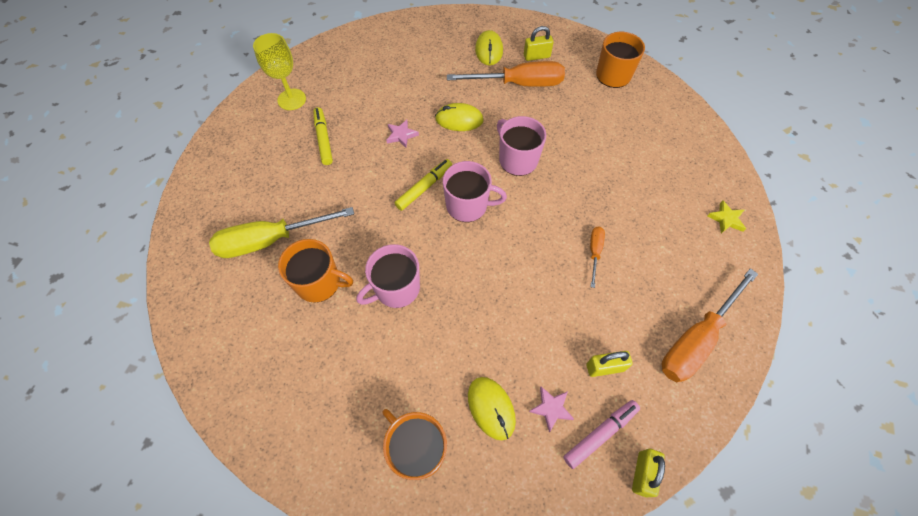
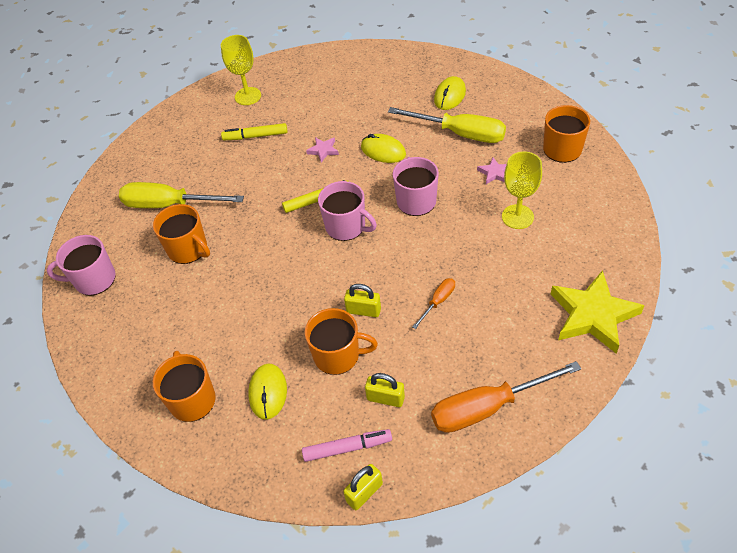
camera: 30 degrees right, 10 degrees down
yellow marker [313,107,333,165] -> yellow marker turned 105 degrees counterclockwise [221,123,287,140]
pink mug [356,244,420,308] -> pink mug moved to [47,235,116,296]
orange screwdriver [447,61,565,87] -> yellow screwdriver [388,107,506,143]
yellow padlock [524,26,554,61] -> yellow padlock moved to [344,284,381,317]
pink star [529,387,574,432] -> pink star moved to [477,158,507,184]
yellow star [707,201,746,233] -> yellow star [551,270,645,354], size x2.27
none -> orange mug [305,308,378,375]
none -> yellow goblet [502,151,542,229]

